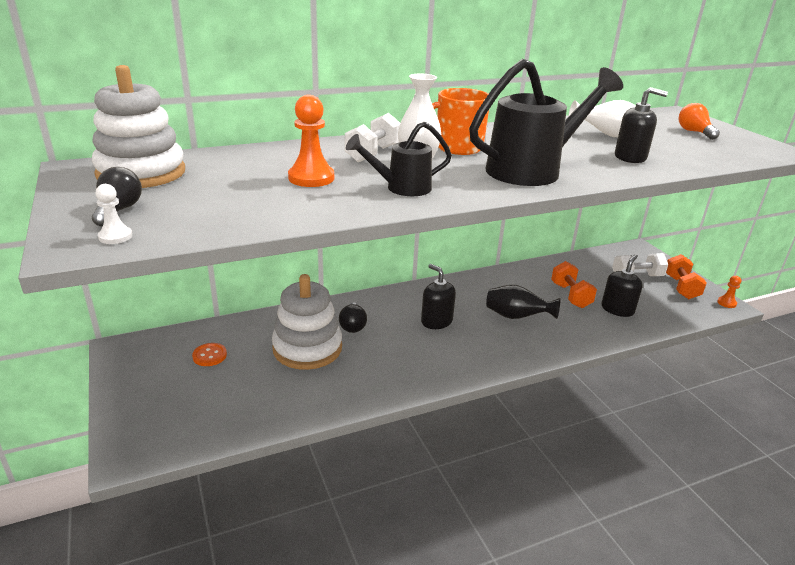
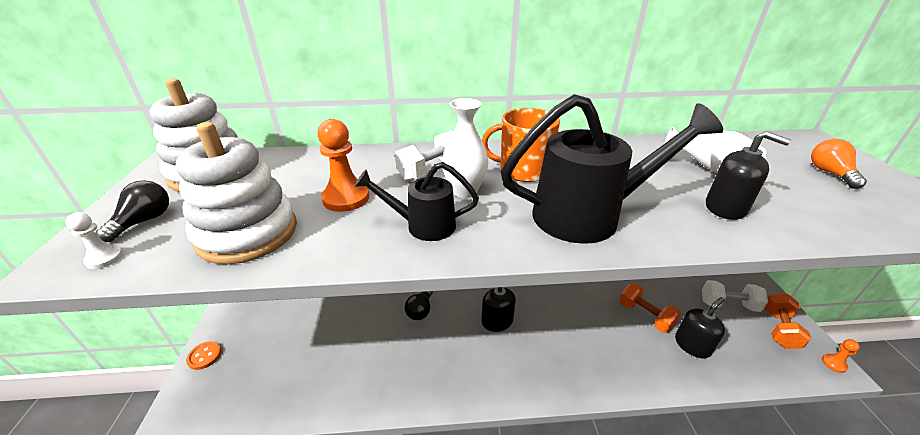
camera: 20 degrees right, 5 degrees up
orange button [192,343,227,366] -> orange button moved to [186,341,222,370]
white stacking toy [272,274,342,370] -> white stacking toy moved to [176,122,297,264]
black vase [486,285,560,319] -> none
orange dumbbell [551,261,597,308] -> orange dumbbell turned 45 degrees counterclockwise [619,283,681,333]

